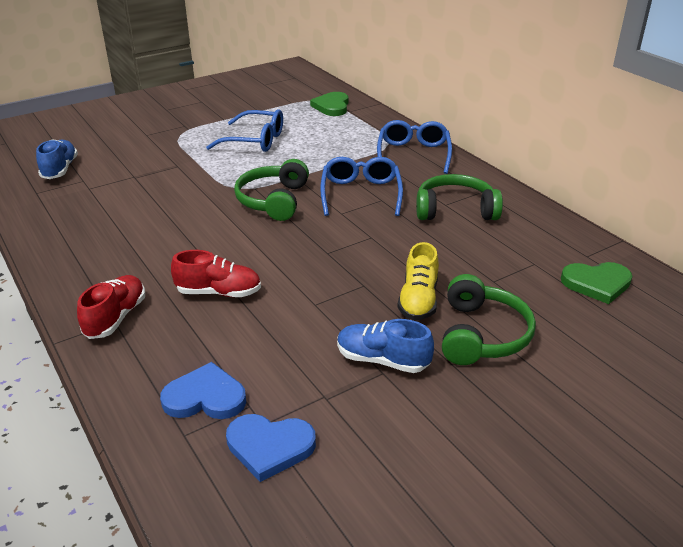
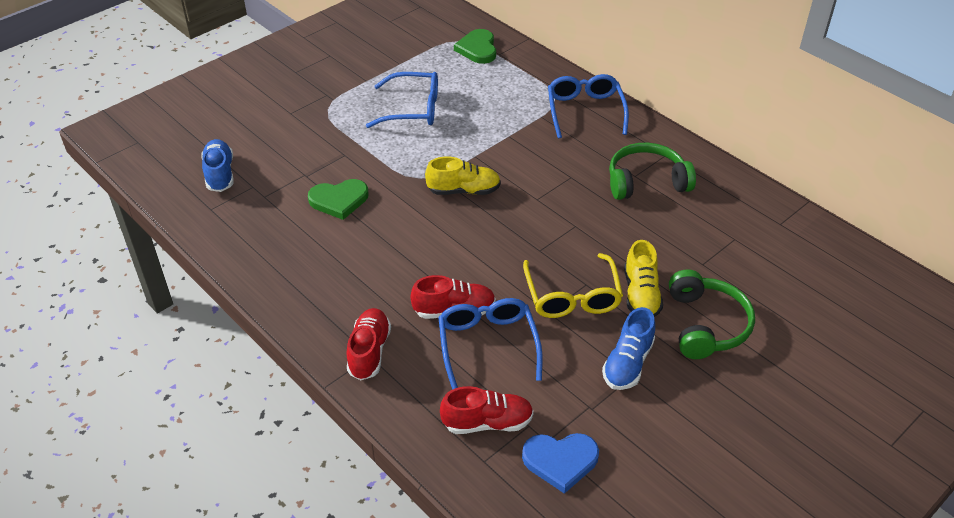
camera: 10 degrees left, 10 degrees up
blue heart [160,362,246,419] -> red shoe [440,386,534,434]
green headphones [234,159,309,221] -> yellow shoe [425,157,501,195]
blue glasses [320,157,403,216] -> blue glasses moved to [438,298,543,390]
blue shoe [337,319,434,373] -> blue shoe turned 75 degrees counterclockwise [602,307,655,390]
green heart [561,262,632,304] -> green heart moved to [308,179,369,220]
none -> yellow glasses [523,253,623,318]

